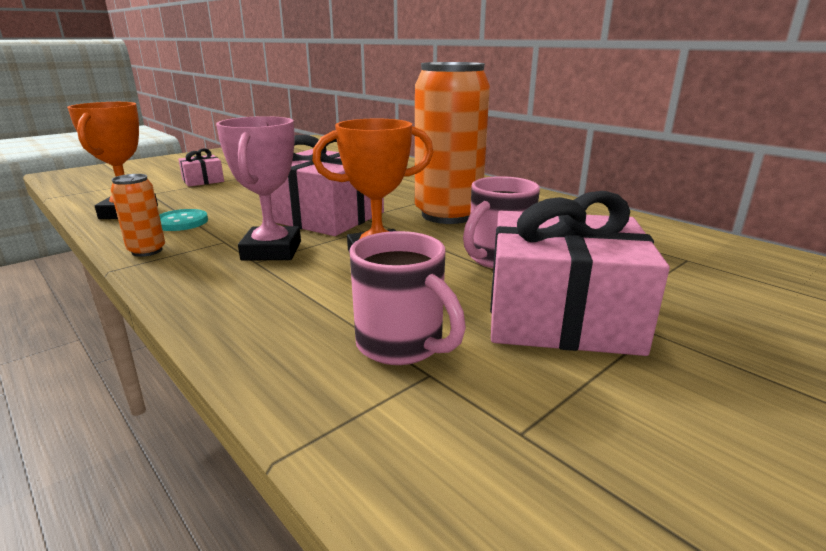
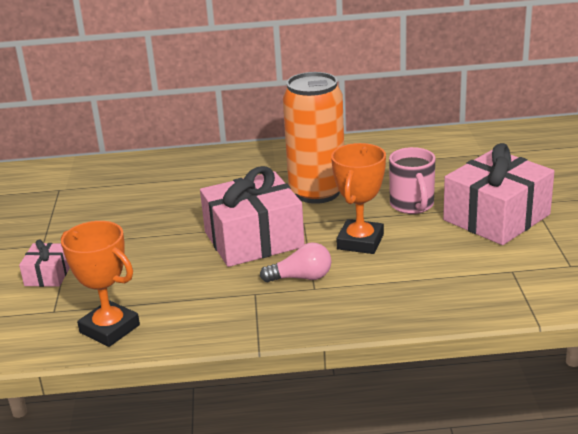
camera: 50 degrees left, 5 degrees up
orange can [111,174,165,257] -> none
turquoise button [159,209,208,231] -> none
pink trophy [216,116,301,260] -> pink light bulb [260,243,331,282]
pink mug [350,231,466,365] -> none

